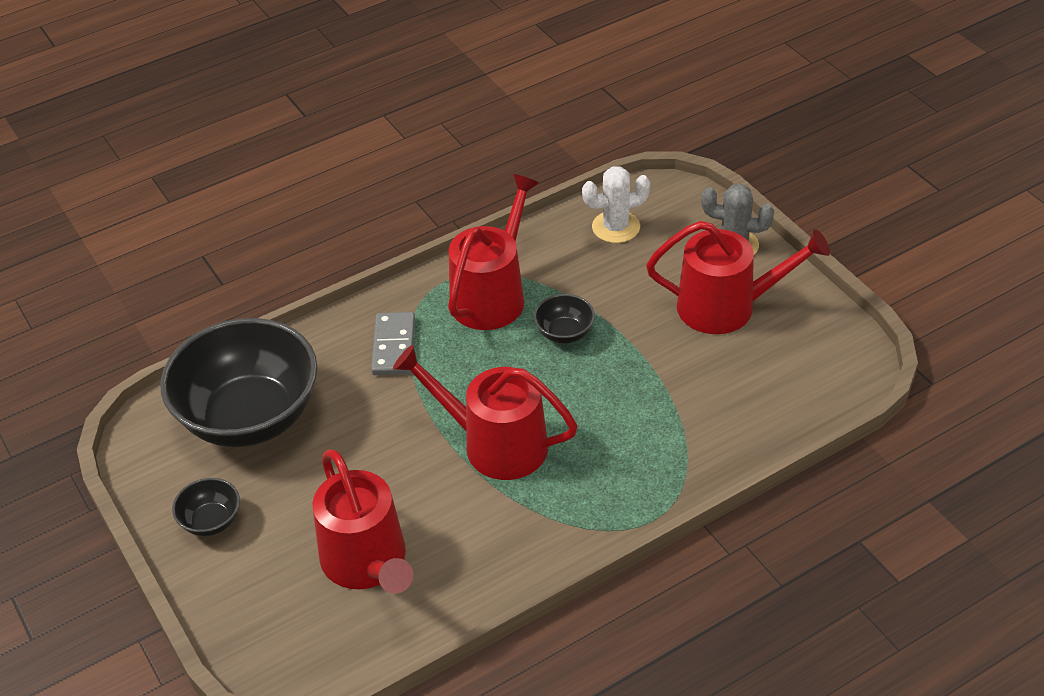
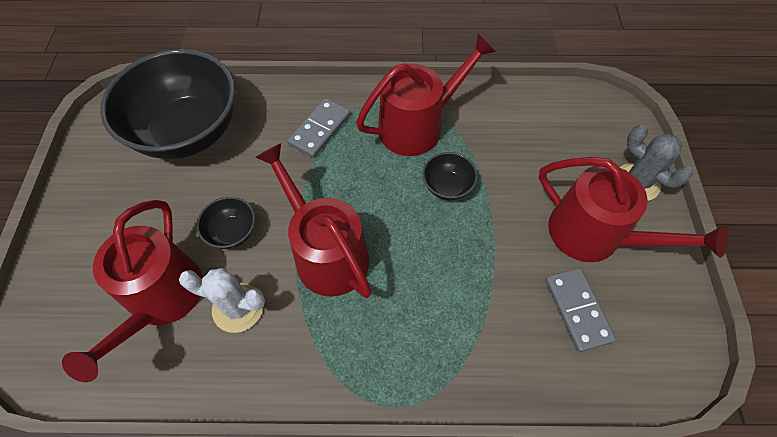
camera: 30 degrees right, 15 degrees up
black bowl [172,478,240,536] -> black bowl moved to [197,197,255,249]
white cactus [582,166,650,243] -> white cactus moved to [179,268,265,333]
none -> grey domino [545,268,616,352]

